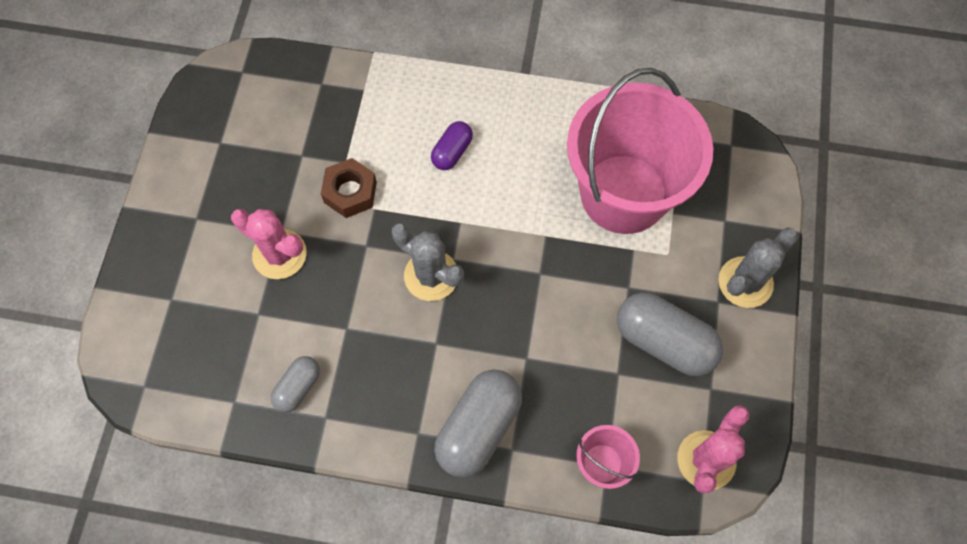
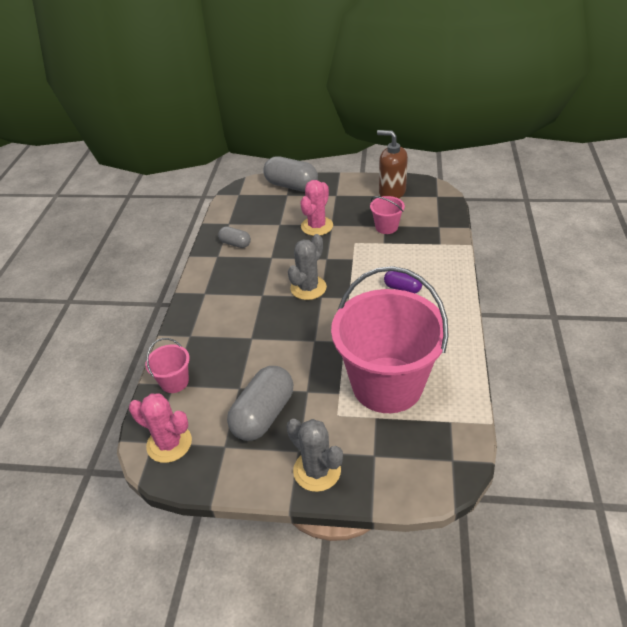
camera: 90 degrees right, 25 degrees down
brown nut [321,158,377,218] -> none
grey capsule [434,370,522,478] -> grey capsule moved to [263,156,318,191]
none -> pink bucket [370,196,405,234]
none -> brown soap dispenser [377,130,408,198]

